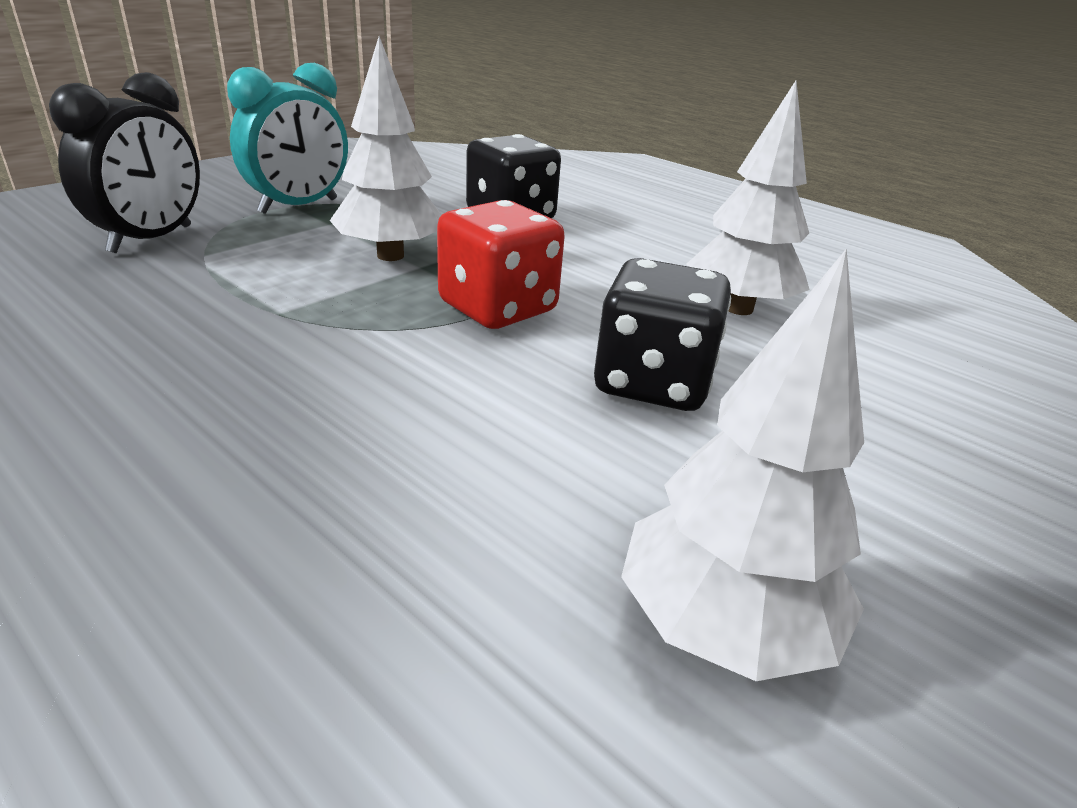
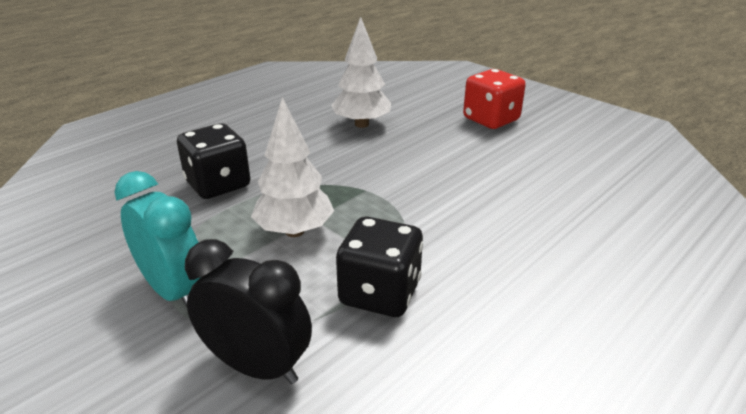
camera: 85 degrees left, 0 degrees up
red dice [437,200,565,329] -> red dice moved to [463,69,526,129]
black dice [594,258,731,411] -> black dice moved to [336,216,423,317]
white tree [621,248,864,681] -> none

